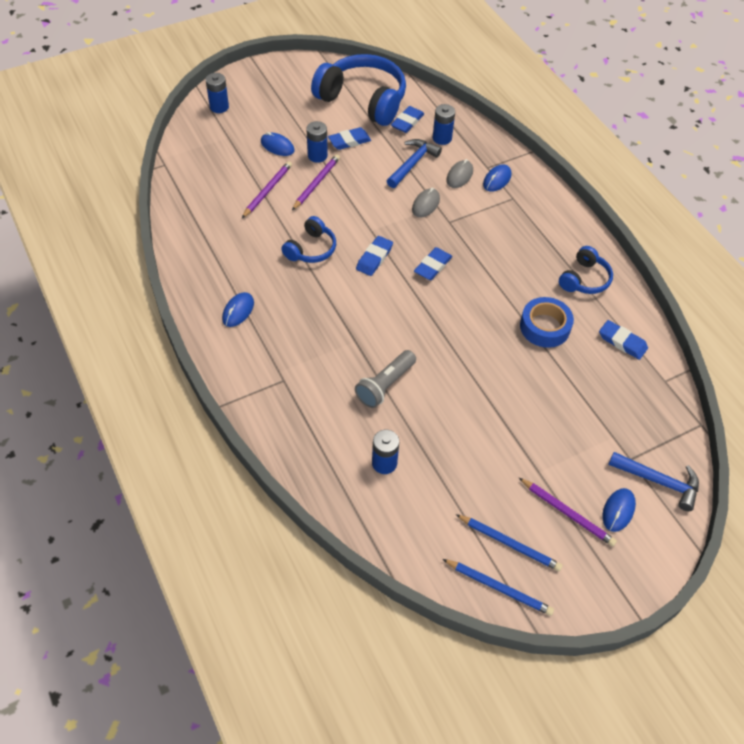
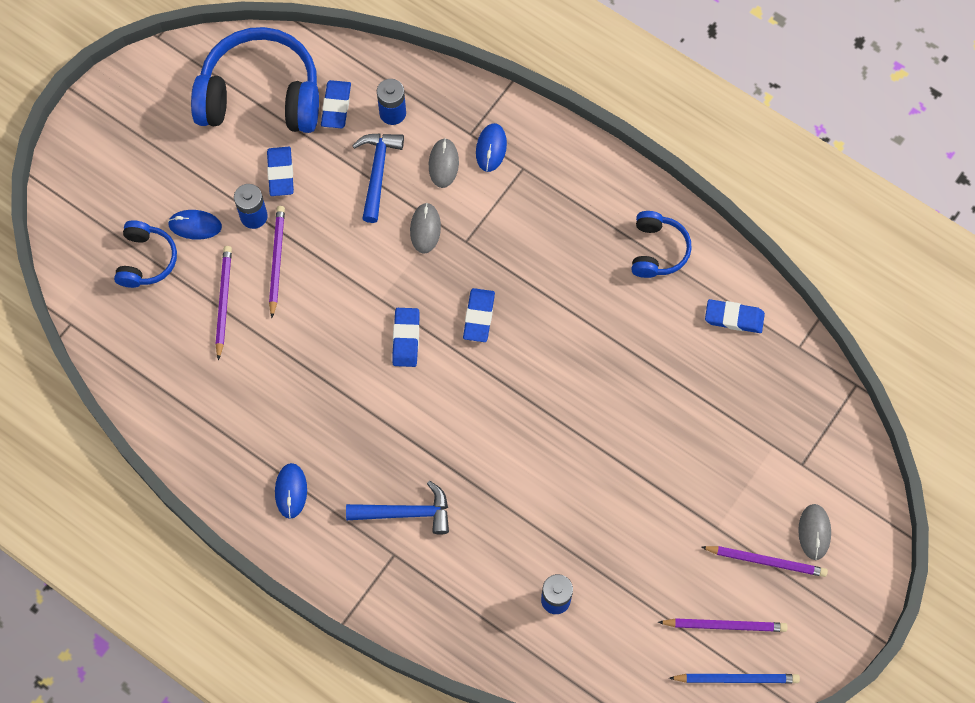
camera: 25 degrees left, 15 degrees up
blue battery [206,73,229,113] -> none
blue headphones [281,216,336,263] -> blue headphones moved to [114,220,177,288]
blue eraser [328,127,371,150] -> blue eraser turned 45 degrees counterclockwise [267,147,294,196]
grey flashlight [355,350,416,408] -> none
blue pencil [455,514,563,572] -> purple pencil [658,618,788,632]
blue tape [520,297,574,348] -> none
blue mouse [602,488,636,532] -> grey mouse [798,504,831,560]
blue hammer [608,452,699,511] -> blue hammer moved to [346,481,449,535]

